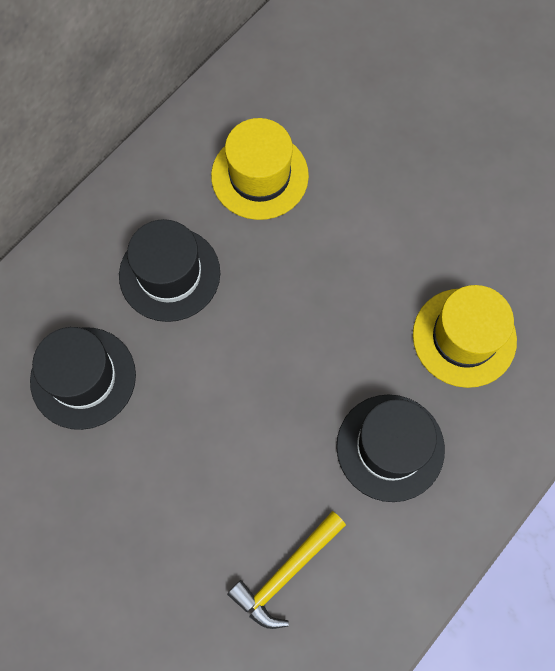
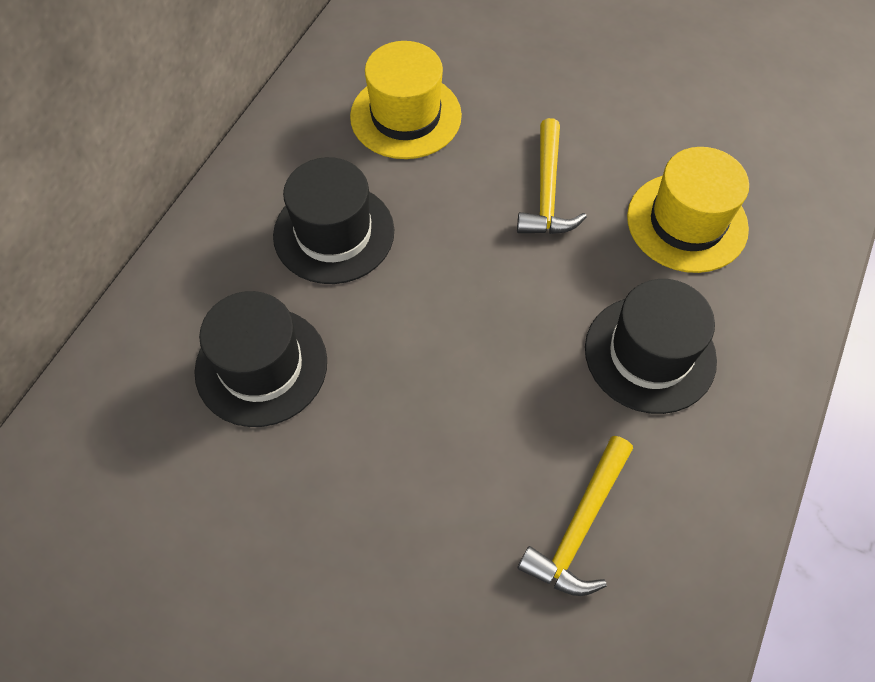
camera: 15 degrees left, 10 degrees down
none -> yellow hammer [517,118,587,234]

